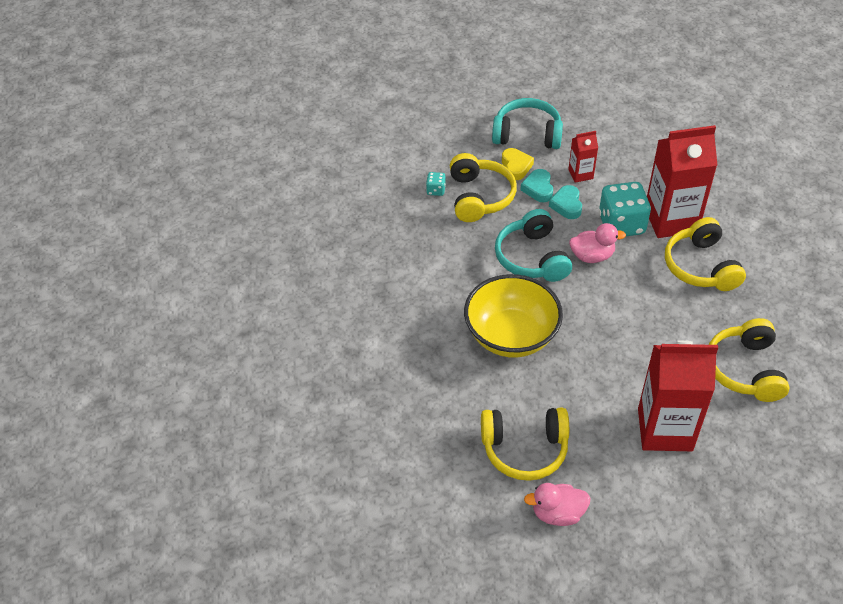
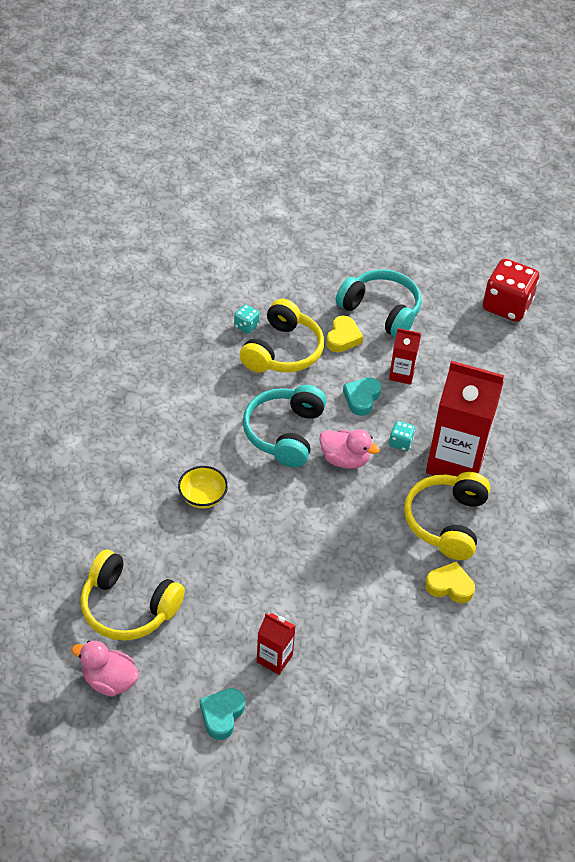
camera: 25 degrees right, 0 degrees up
yellow bowl [464,274,563,358] -> yellow bowl [178,466,228,509], size x0.47
turquoise heart [520,169,553,202] -> turquoise heart moved to [200,688,245,740]
turquoise dice [599,182,651,236] -> turquoise dice [389,421,415,451], size x0.45
red carton [638,340,718,451] -> red carton [257,613,295,675], size x0.48
yellow headphones [709,318,789,402] -> none
none -> yellow heart [425,561,475,603]
none -> red dice [483,259,539,322]

